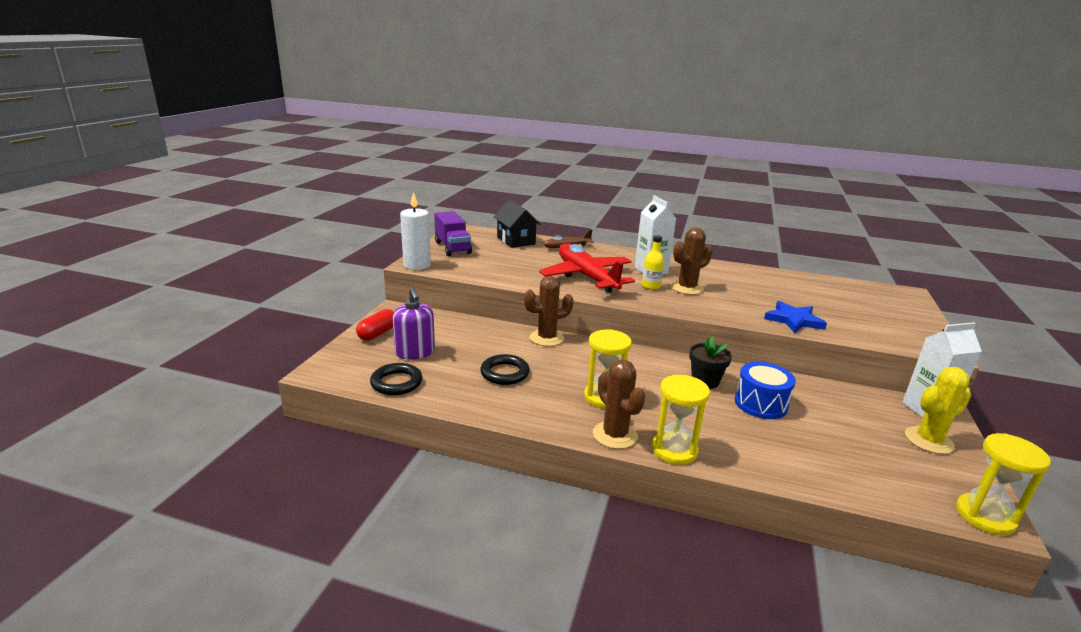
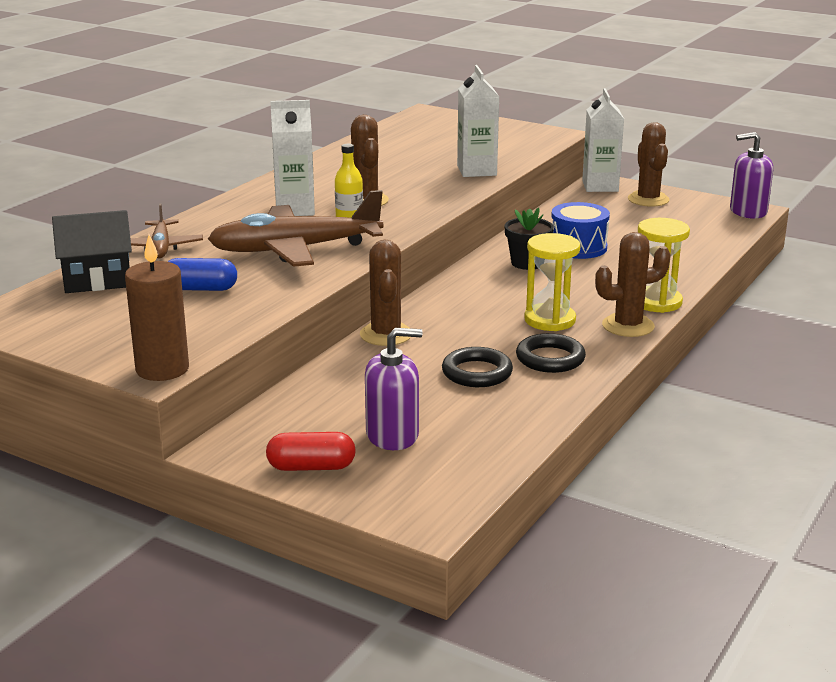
camera: 75 degrees left, 0 degrees up
red capsule [356,309,394,341] -> red capsule turned 45 degrees counterclockwise [266,432,356,471]
black ring [370,363,422,395] -> black ring moved to [516,333,586,373]
white candle [400,192,431,270] -> brown candle [125,235,189,381]
purple truck [434,211,472,256] -> none
red plane [539,244,635,292] -> brown plane [208,190,383,267]
blue star [764,301,827,333] -> white carton [457,65,499,177]
yellow cactus [905,367,971,454] -> brown cactus [628,122,670,207]
yellow hourglass [956,433,1051,536] -> purple soap dispenser [730,132,773,219]
none -> blue capsule [168,258,237,291]

